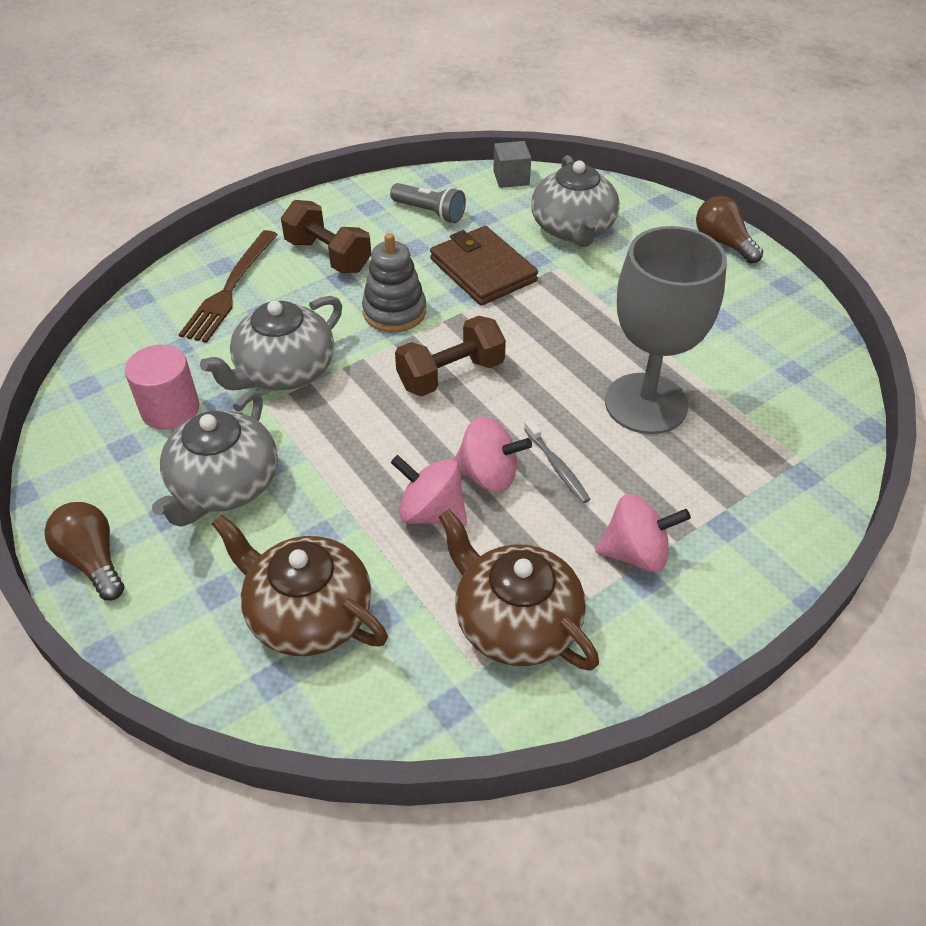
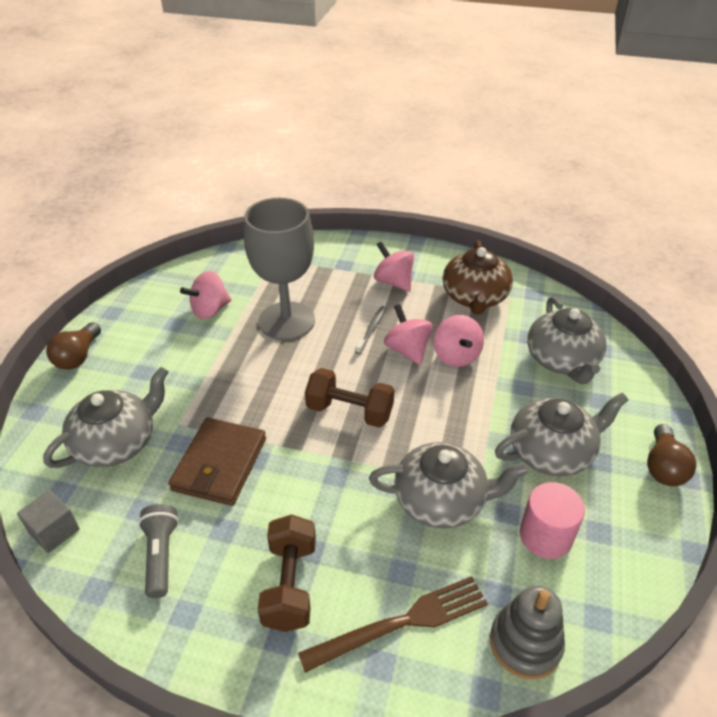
camera: 130 degrees left, 5 degrees down
brown teapot [212,514,388,656] -> grey teapot [527,296,607,384]
grey stacking toy [362,233,426,332] -> grey stacking toy moved to [490,585,565,679]
none -> pink spinning top [180,271,232,319]

